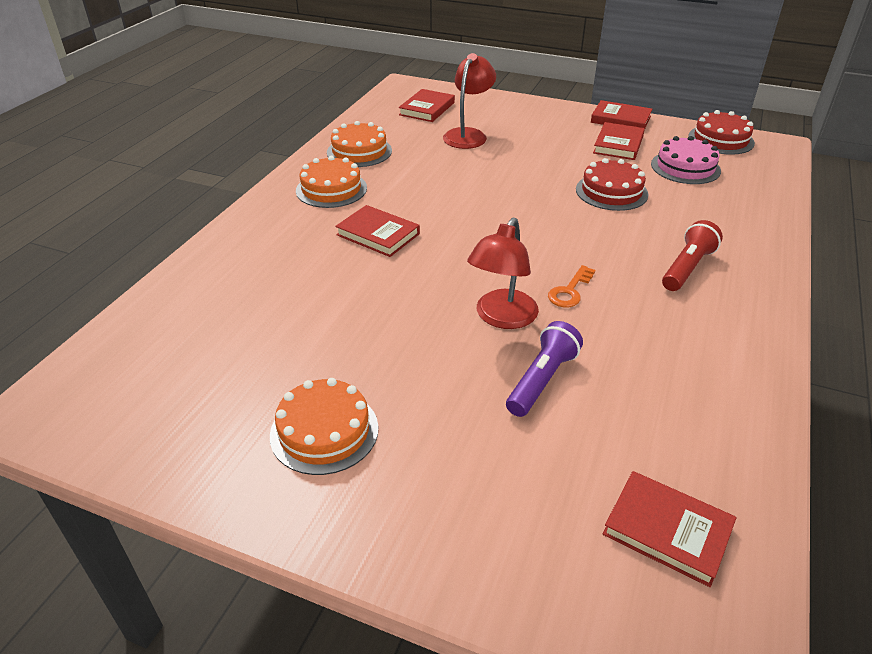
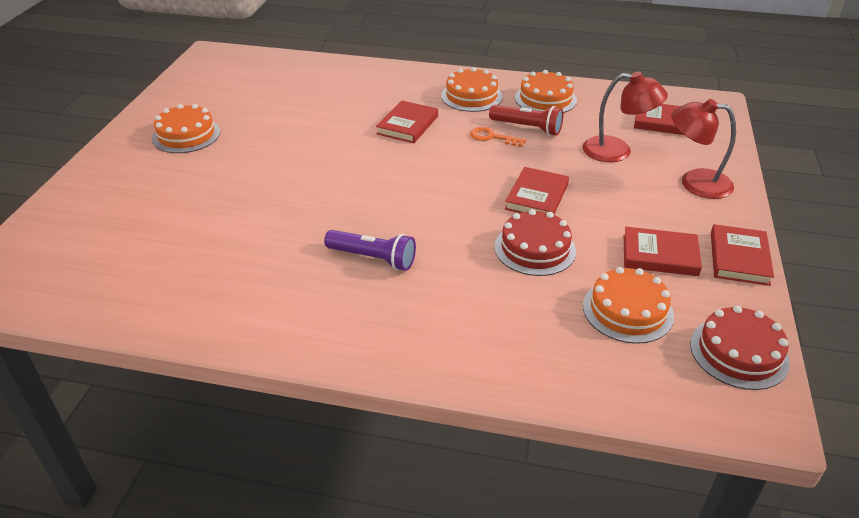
camera: 80 degrees right, 0 degrees up
red lamp [467,218,539,329] -> red lamp moved to [671,99,736,199]
purple flashlight [506,321,583,417] -> purple flashlight moved to [324,230,416,271]
orange key [548,265,595,307] -> orange key moved to [470,127,526,147]
red book [603,471,736,587] -> red book moved to [505,167,569,214]
pink cake [651,136,721,184] -> orange cake [583,267,674,344]
red flashlight [662,220,723,291] -> red flashlight moved to [489,105,563,136]

